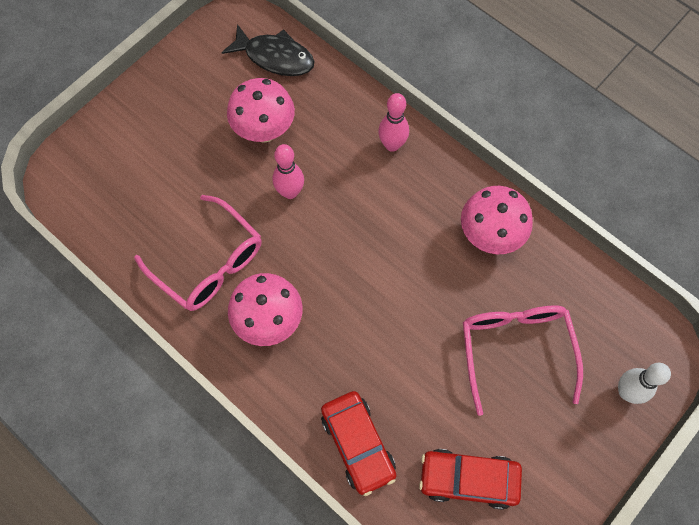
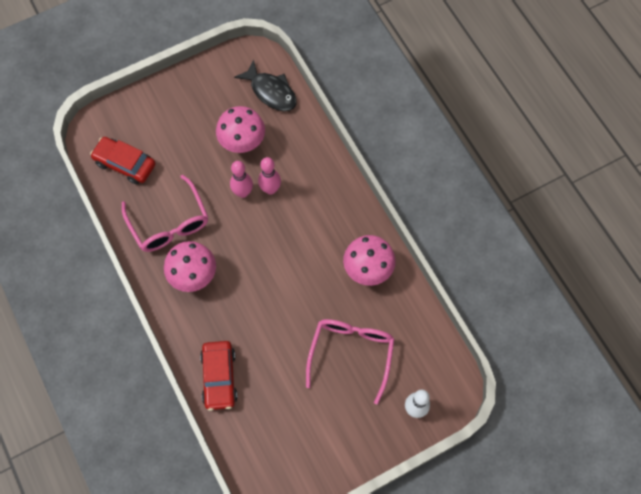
camera: 20 degrees right, 0 degrees up
pink bowling pin [378,93,409,152] -> pink bowling pin moved to [258,157,281,195]
red car [419,449,522,509] -> red car moved to [90,137,156,184]

